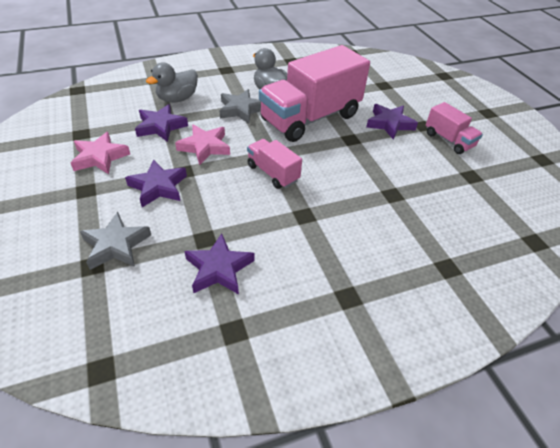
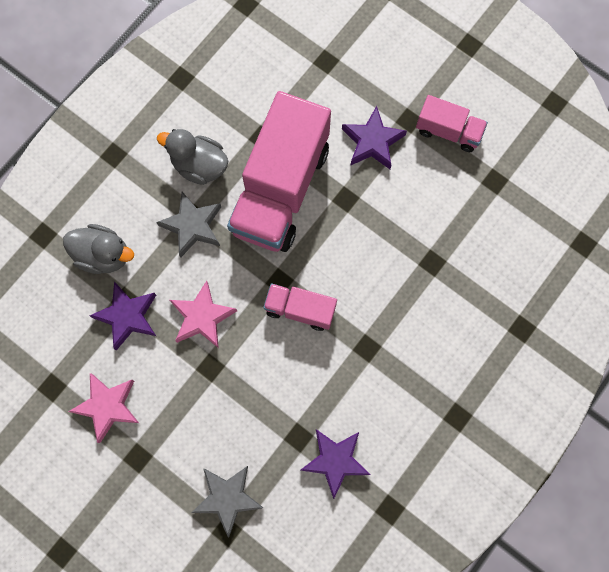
camera: 30 degrees left, 30 degrees up
purple star [125,160,187,207] -> none
grey duck [146,62,198,102] -> grey duck turned 90 degrees counterclockwise [63,224,134,274]

